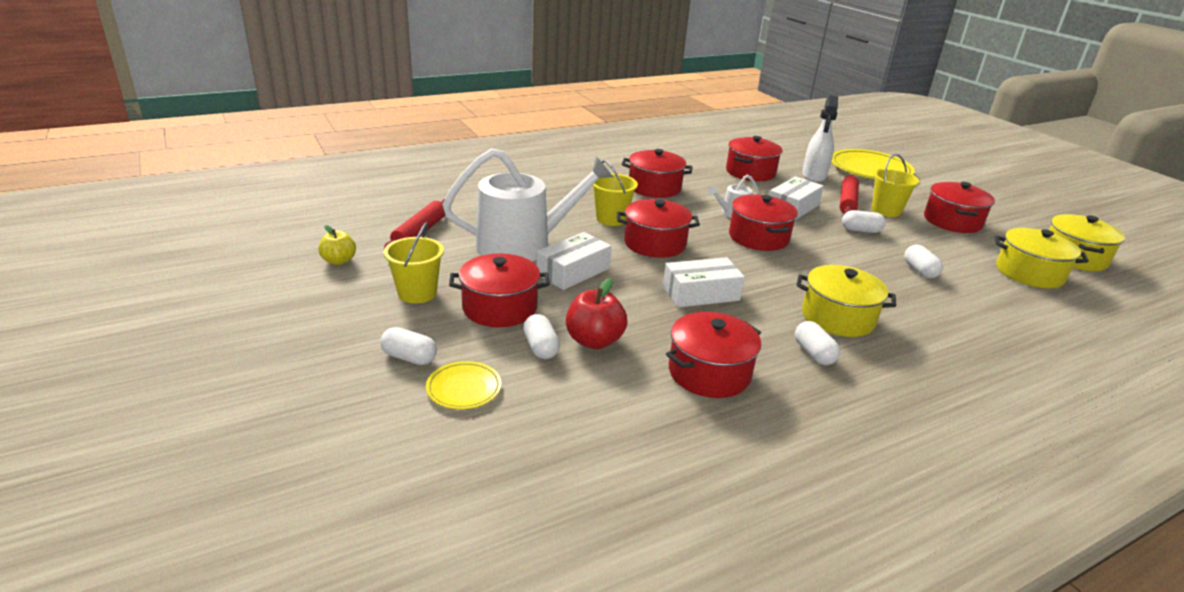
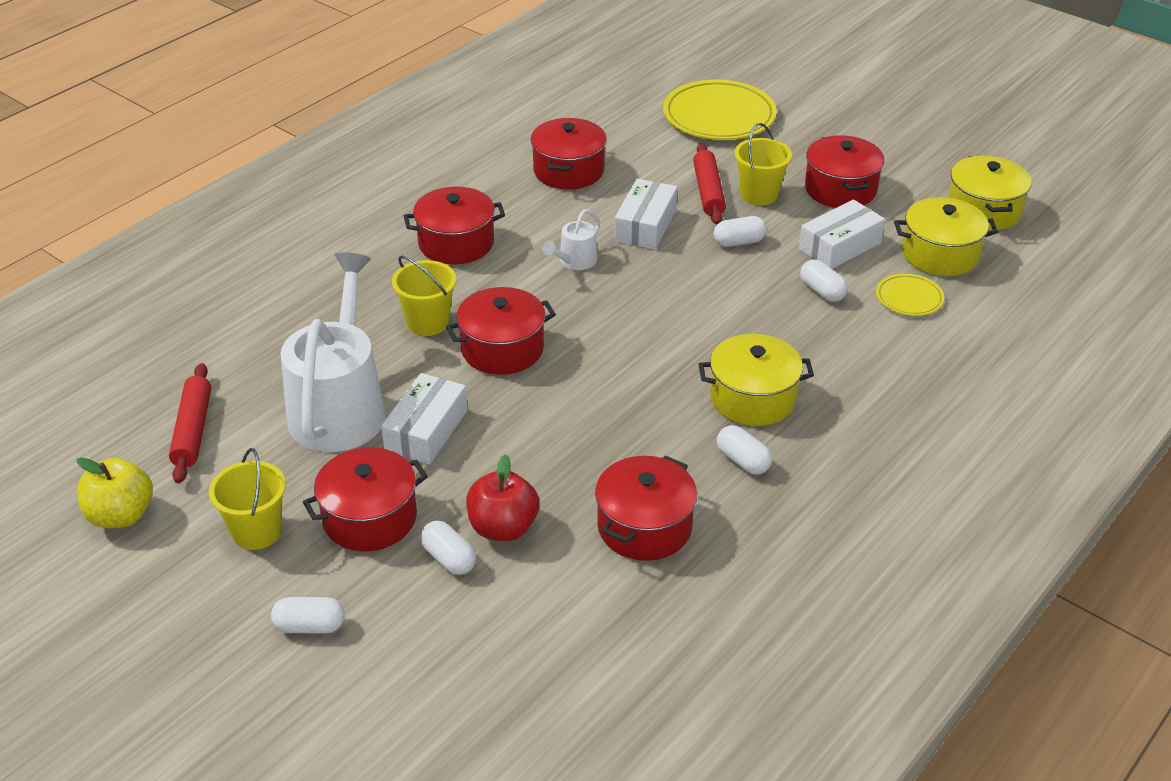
camera: 20 degrees left, 10 degrees up
yellow apple [318,225,356,265] -> yellow apple [76,457,153,528], size x1.50
yellow plate [426,361,501,409] -> yellow plate moved to [876,274,944,316]
white watering can [443,148,613,261] -> white watering can turned 45 degrees counterclockwise [280,253,386,452]
white box [663,257,745,307] -> white box moved to [799,199,885,269]
red pot [729,195,798,251] -> none
white spray bottle [802,95,838,182] -> none

